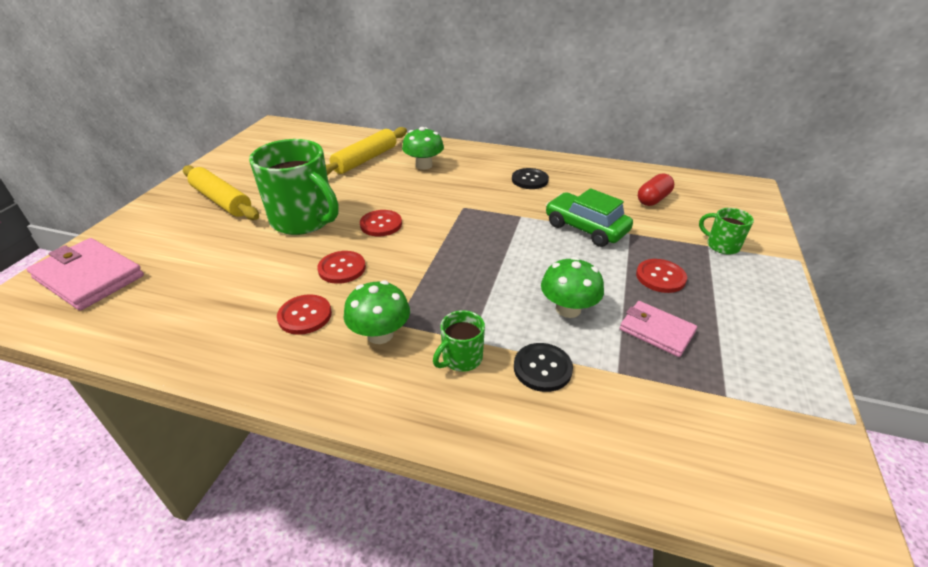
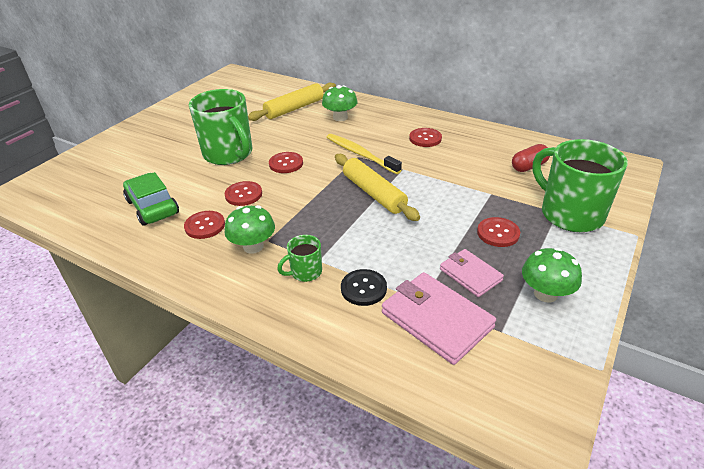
camera: 15 degrees right, 0 degrees up
pink wallet [27,238,144,311] -> pink wallet moved to [382,272,496,365]
yellow rolling pin [183,165,259,220] -> yellow rolling pin moved to [335,154,420,221]
black button [512,168,549,189] -> red button [409,128,442,147]
green mushroom [541,257,604,318] -> green mushroom moved to [522,248,582,302]
green car [546,188,633,247] -> green car moved to [123,172,179,226]
green mug [699,208,754,255] -> green mug [533,139,628,232], size x2.15
none -> yellow toothbrush [327,134,402,174]

